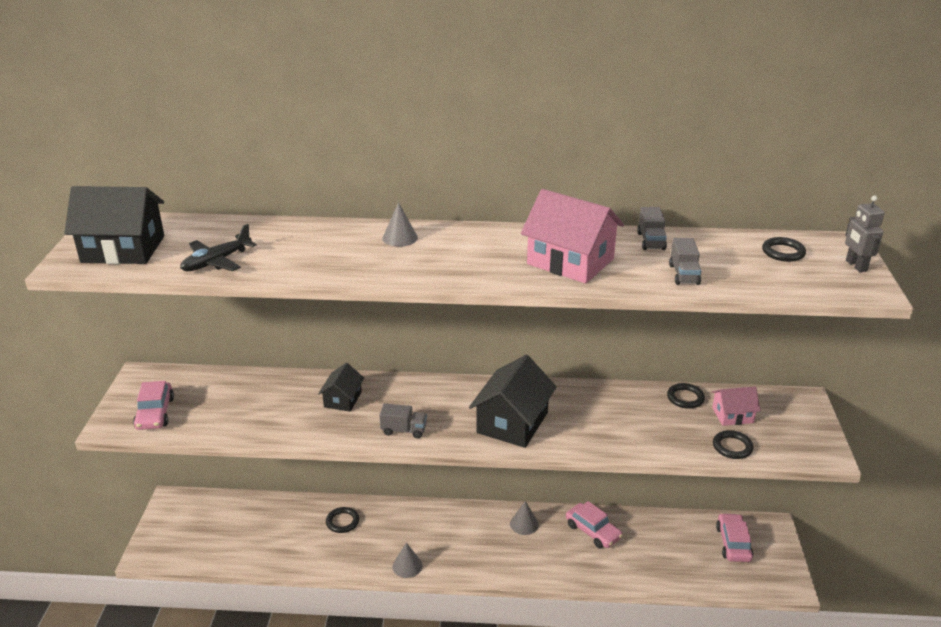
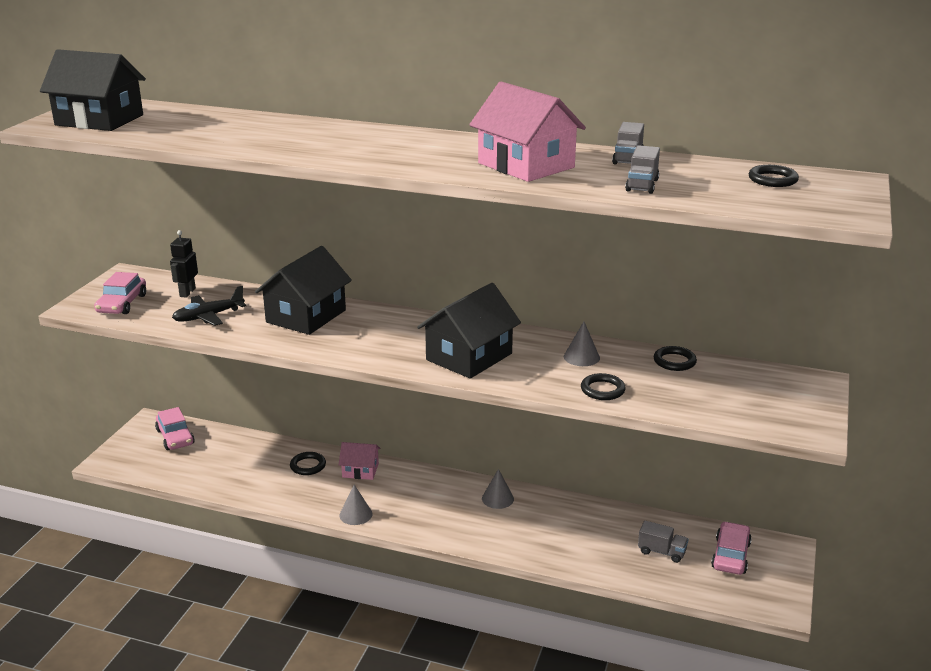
camera: 15 degrees right, 5 degrees down
black plane [180,224,257,271] -> black plane moved to [172,286,246,326]
black house [318,363,364,412] -> black house [255,246,352,335], size x1.80
grey truck [379,403,427,438] -> grey truck moved to [638,520,689,563]
grey cone [383,202,418,247] -> grey cone moved to [564,321,600,366]
pink car [566,501,623,549] -> pink car moved to [155,407,195,450]
pink house [712,386,760,426] -> pink house moved to [339,442,381,480]
black ring [713,430,753,459] -> black ring moved to [581,373,626,400]
grey robot [845,196,885,272] -> none
none -> black robot [170,230,198,298]

